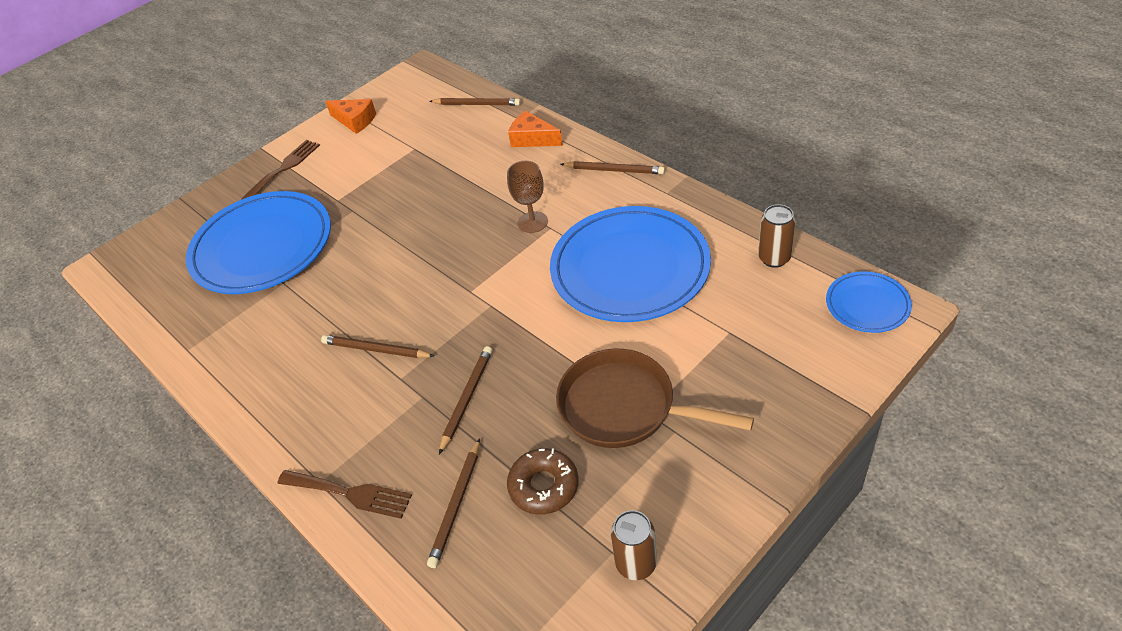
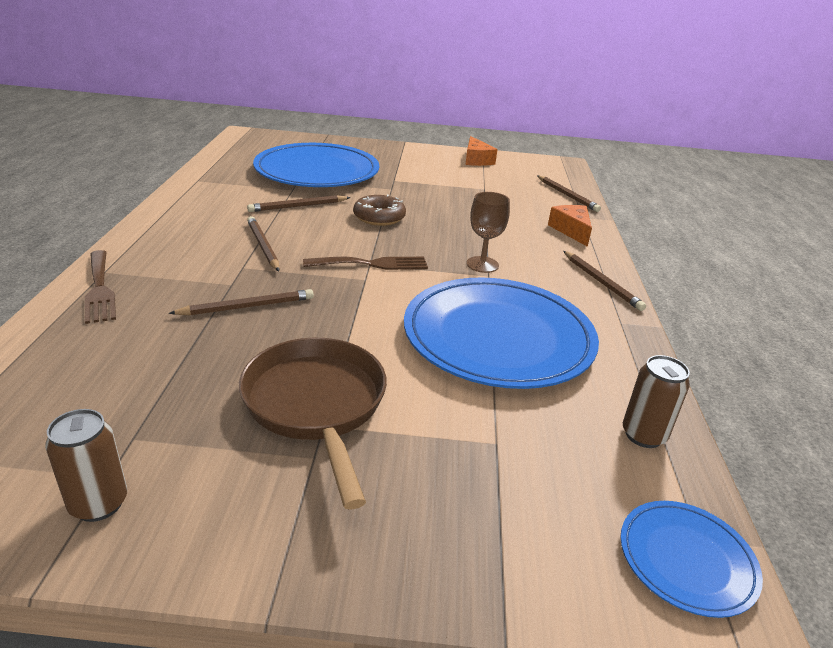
camera: 40 degrees right, 15 degrees down
brown fork [241,140,320,199] -> brown fork moved to [303,257,428,270]
brown pencil [427,438,480,568] -> brown pencil moved to [247,195,350,212]
brown donut [507,448,579,515] -> brown donut moved to [353,194,406,226]

